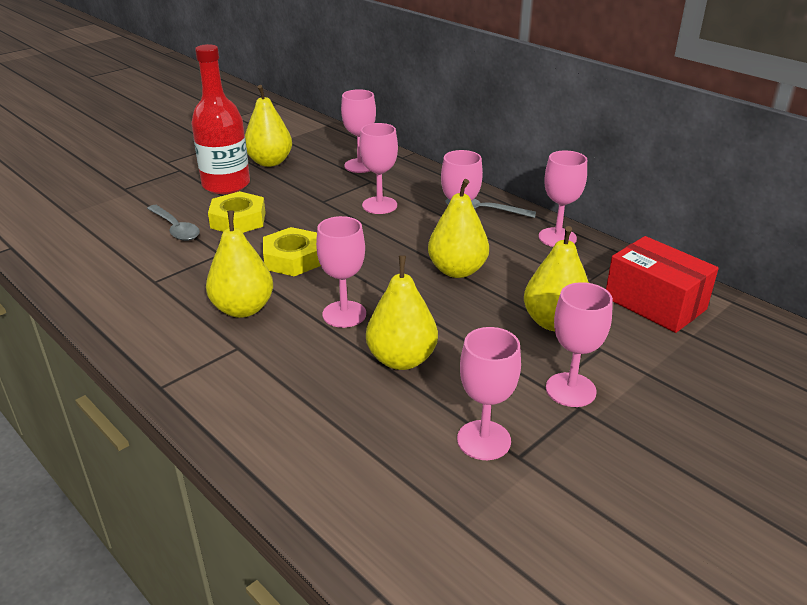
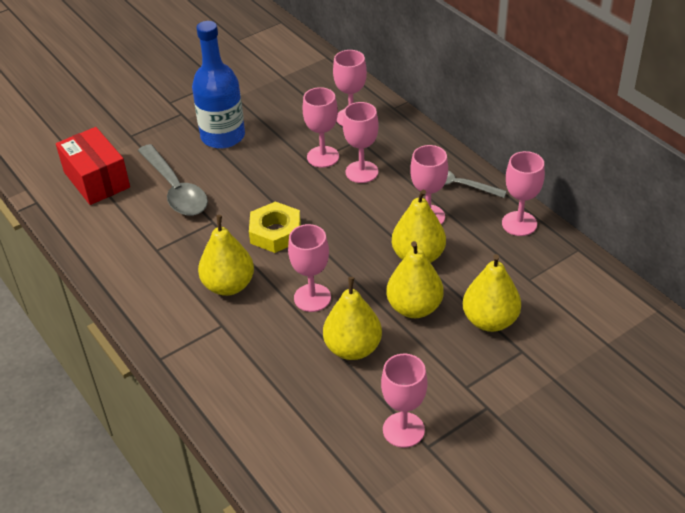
camera: 10 degrees right, 10 degrees up
grey spoon [147,205,200,241] -> grey spoon [138,144,208,216], size x1.55
red bottle [191,44,250,194] -> blue bottle [192,21,245,149]
yellow nut [208,191,266,233] -> none
yellow pear [245,85,292,167] -> yellow pear moved to [386,241,444,318]
pink goblet [546,282,613,407] -> pink goblet moved to [303,87,339,168]
red box [606,236,719,333] -> red box moved to [56,127,130,205]

